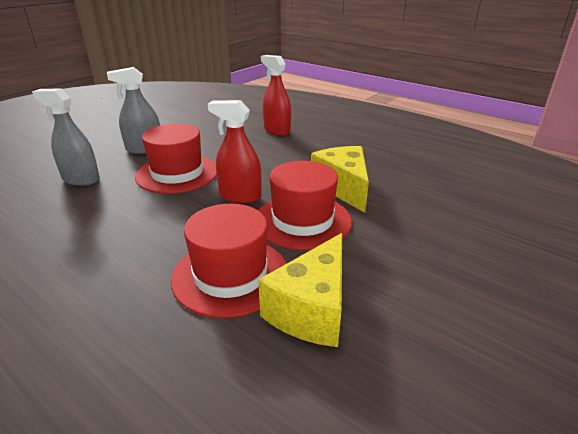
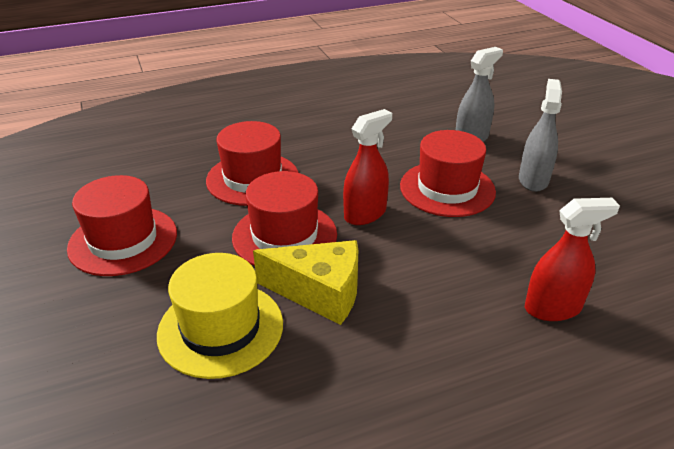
camera: 120 degrees right, 5 degrees up
yellow cheese [258,233,342,347] -> none
none -> red hat [67,175,177,276]
none -> yellow hat [157,253,283,379]

